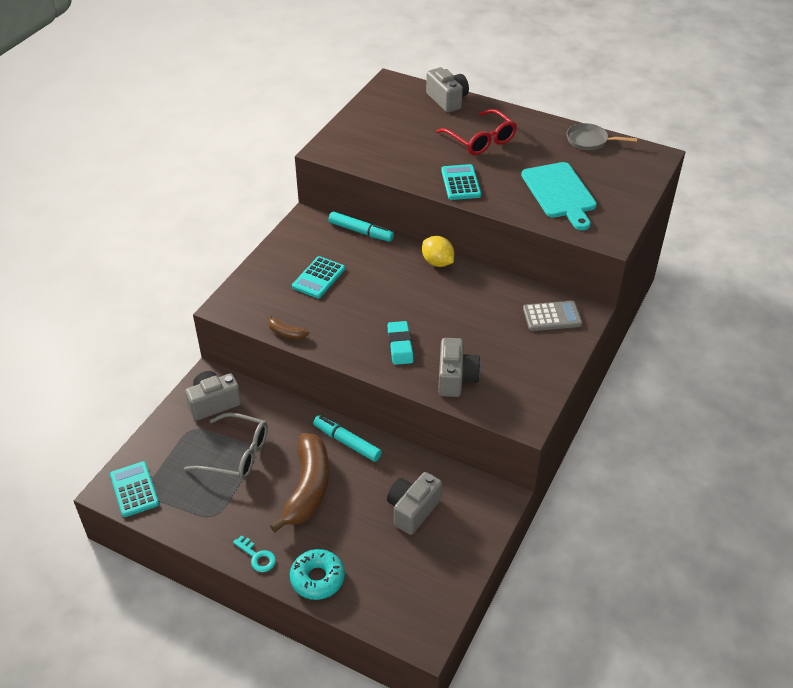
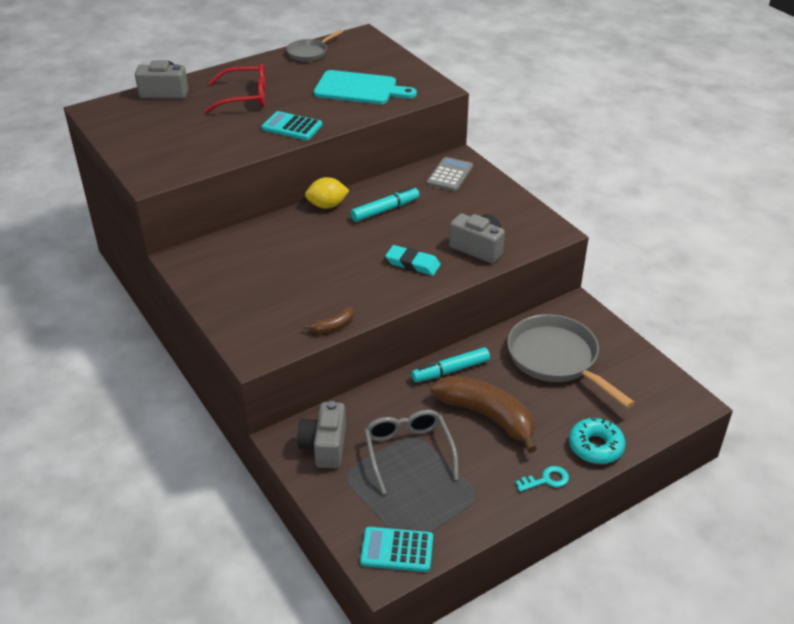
camera: 60 degrees left, 5 degrees down
grey glasses [184,412,268,480] -> grey glasses turned 60 degrees counterclockwise [364,410,458,494]
turquoise calculator [292,256,345,298] -> none
turquoise marker [328,212,394,242] -> turquoise marker moved to [351,187,419,222]
grey camera [387,472,442,535] -> grey pan [507,314,635,408]

